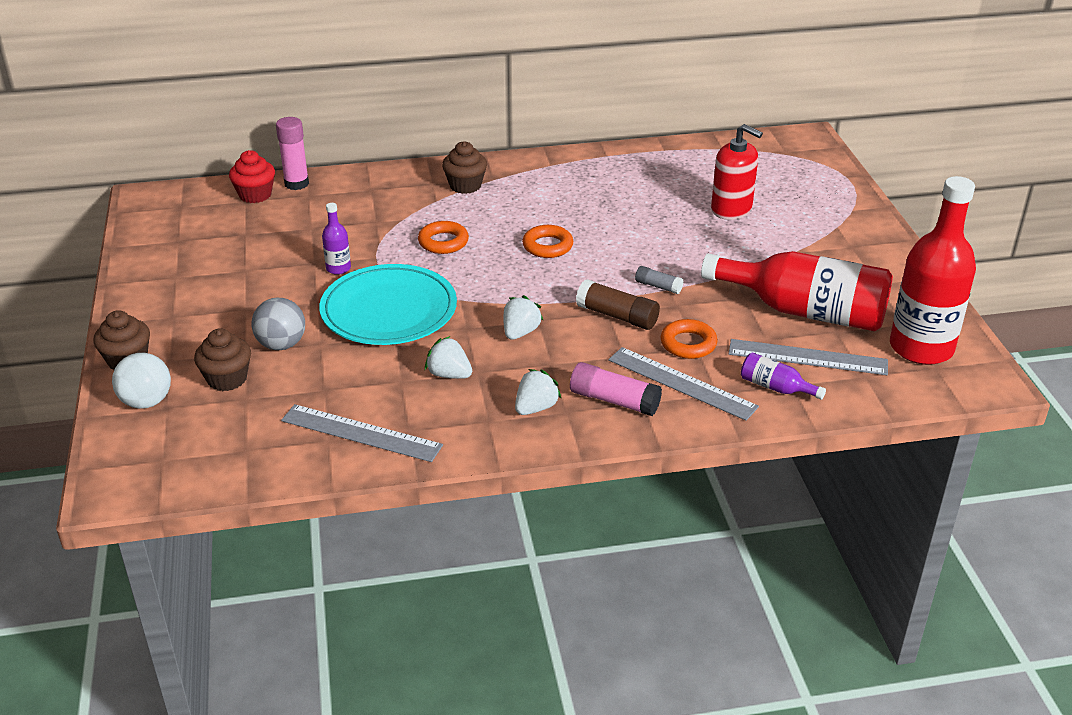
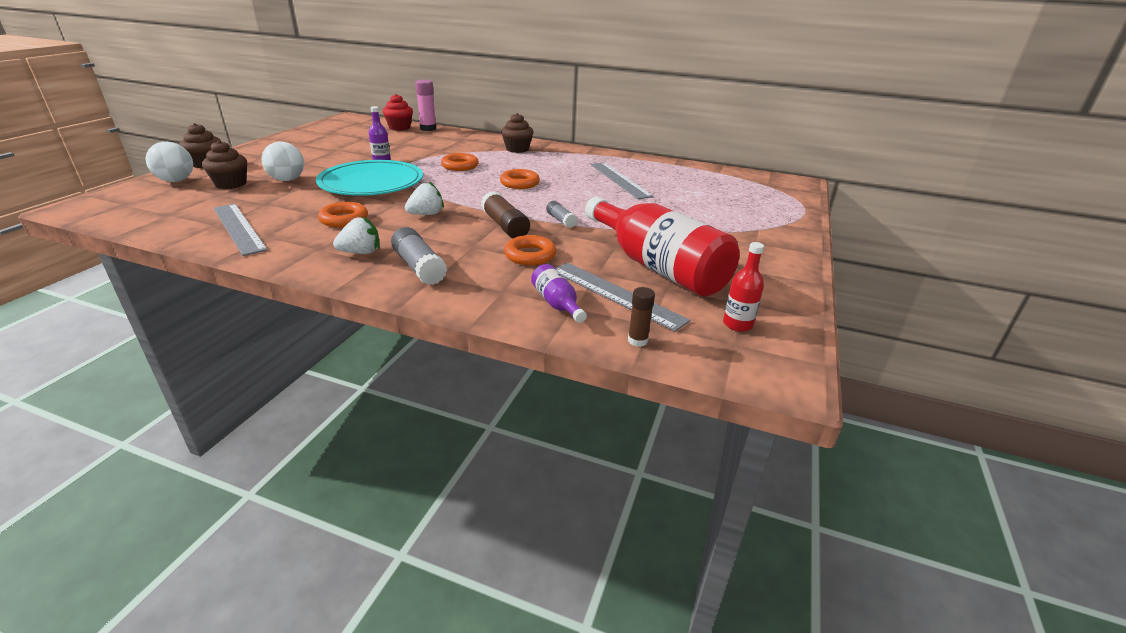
camera: 30 degrees right, 5 degrees down
grey ball [251,297,305,350] -> white ball [261,142,304,181]
white strawberry [425,336,472,379] -> orange ring [318,202,368,227]
pink glue stick [570,362,662,416] -> grey glue stick [391,227,447,285]
grey ruler [608,347,759,421] -> grey ruler moved to [591,163,654,199]
red soap dispenser [711,124,763,220] -> none
red bottle [890,176,976,365] -> red bottle [723,242,764,332], size x0.42
none -> brown glue stick [628,287,655,347]

